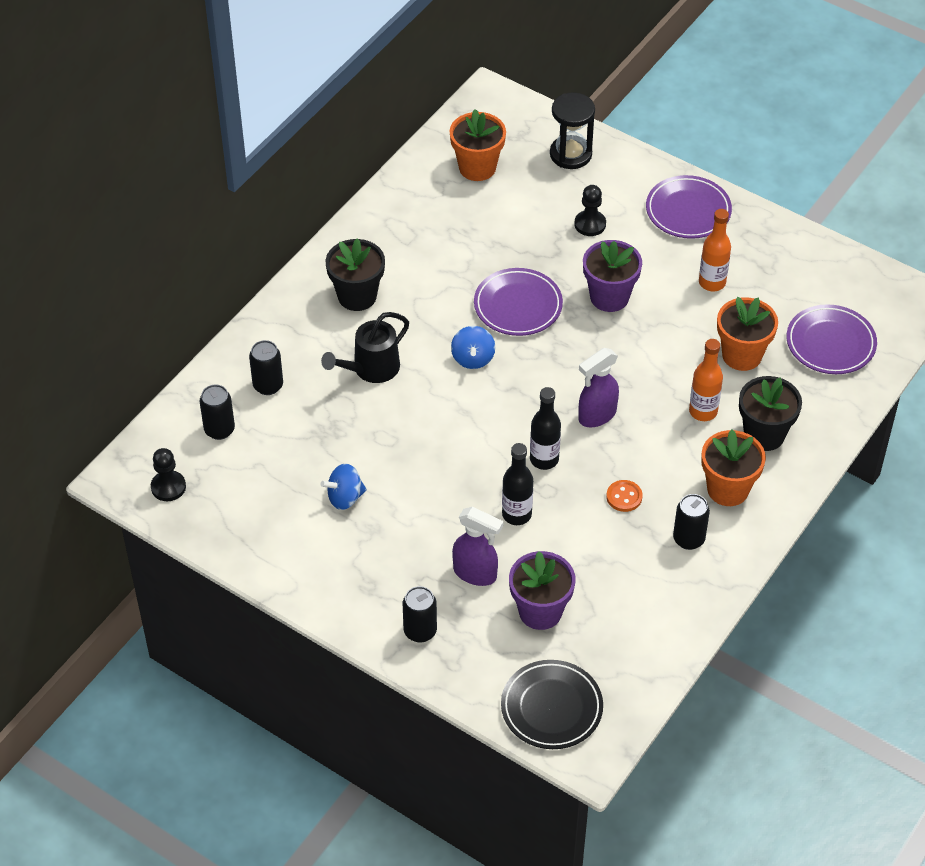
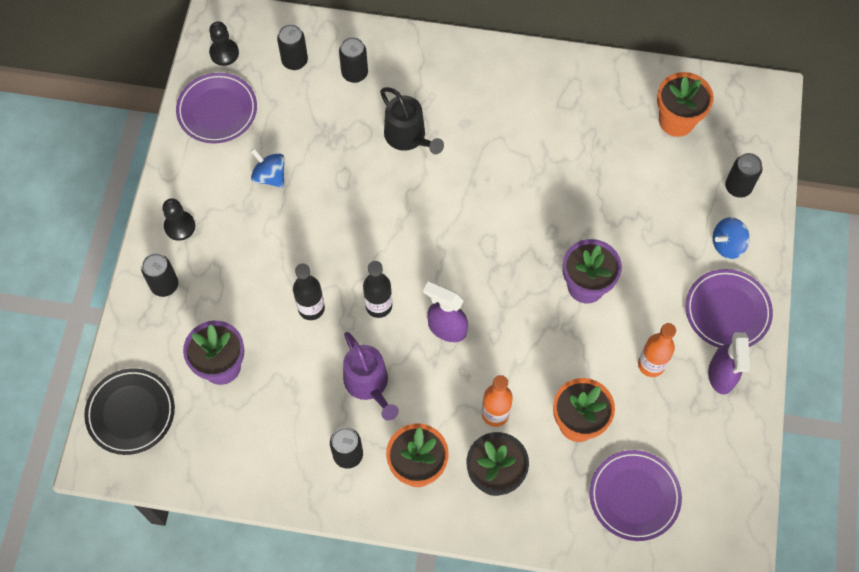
camera: 65 degrees right, 15 degrees up
black watering can [321,312,409,383] -> black watering can turned 150 degrees counterclockwise [380,87,444,154]
black flower pot [326,238,385,311] -> none
blue spinning top [451,326,495,369] -> blue spinning top moved to [713,217,750,259]
purple spray bottle [452,507,504,586] -> purple spray bottle moved to [708,332,750,395]
purple plate [474,268,563,336] -> purple plate moved to [176,73,257,144]
black hourglass [550,92,595,169] -> black can [725,153,762,198]
black pawn [574,185,606,236] -> black pawn moved to [162,198,195,241]
orange button [606,480,643,512] -> purple watering can [343,332,399,421]

